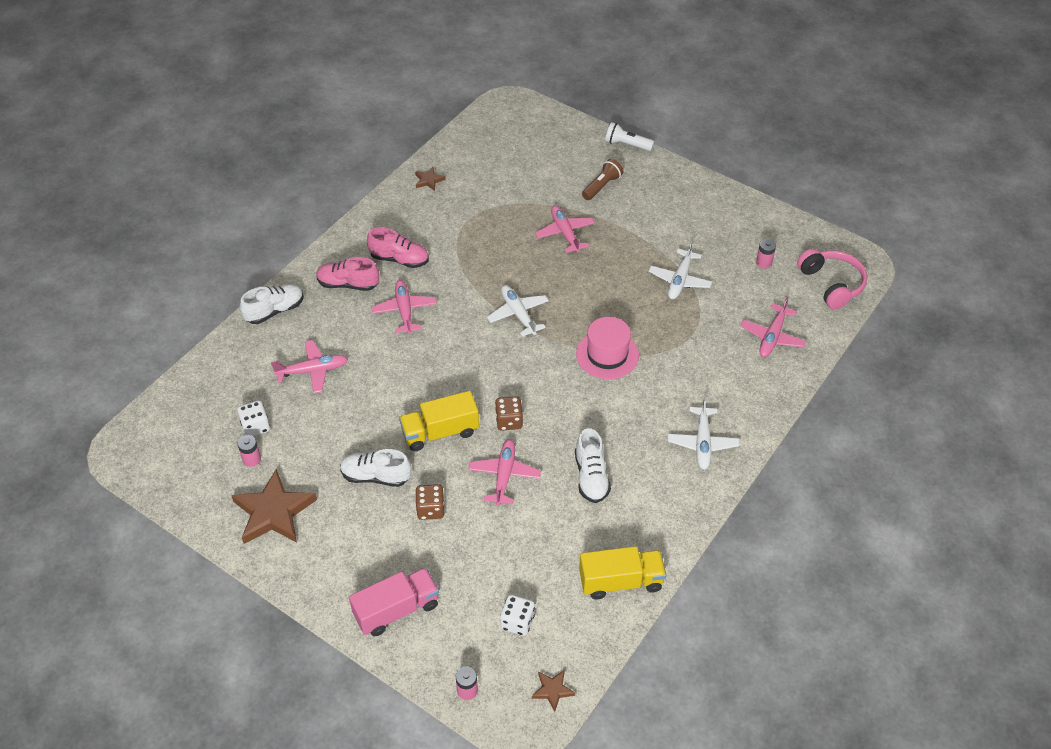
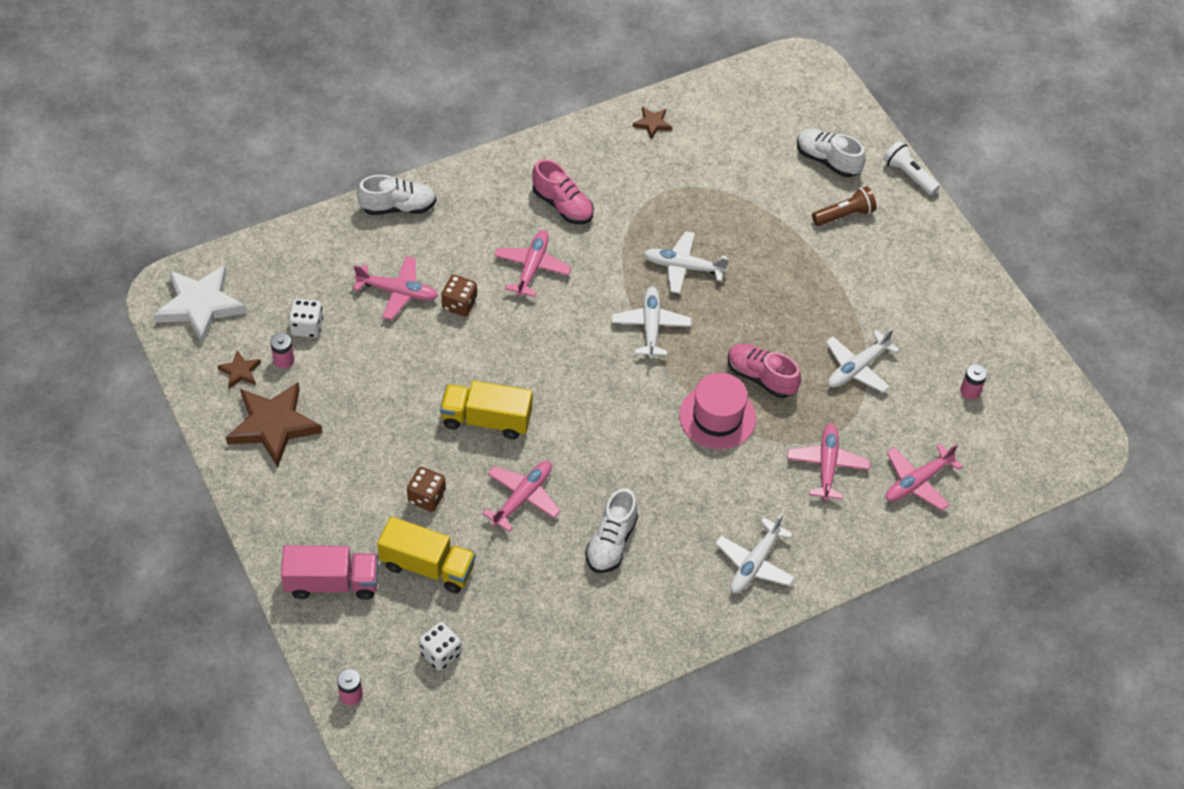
camera: 25 degrees right, 5 degrees up
pink shoe [316,257,379,291] -> pink shoe moved to [728,344,801,398]
white shoe [340,449,411,487] -> white shoe moved to [797,128,866,177]
brown dice [495,396,523,431] -> brown dice moved to [441,275,477,317]
brown star [532,670,575,712] -> brown star moved to [217,350,261,388]
pink plane [535,206,595,253] -> pink plane moved to [787,423,870,501]
yellow truck [579,546,666,600] -> yellow truck moved to [377,517,476,593]
pink headphones [797,249,867,310] -> none
none -> white star [153,265,247,344]
none -> white plane [643,231,729,294]

